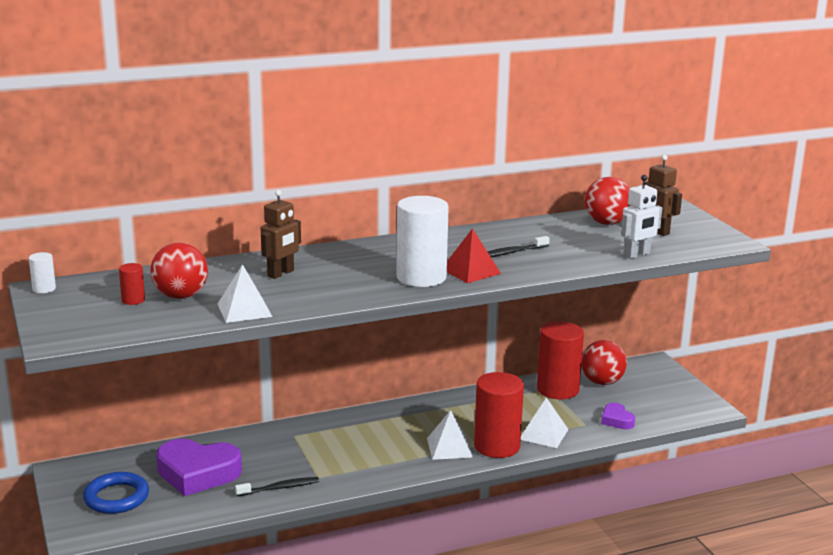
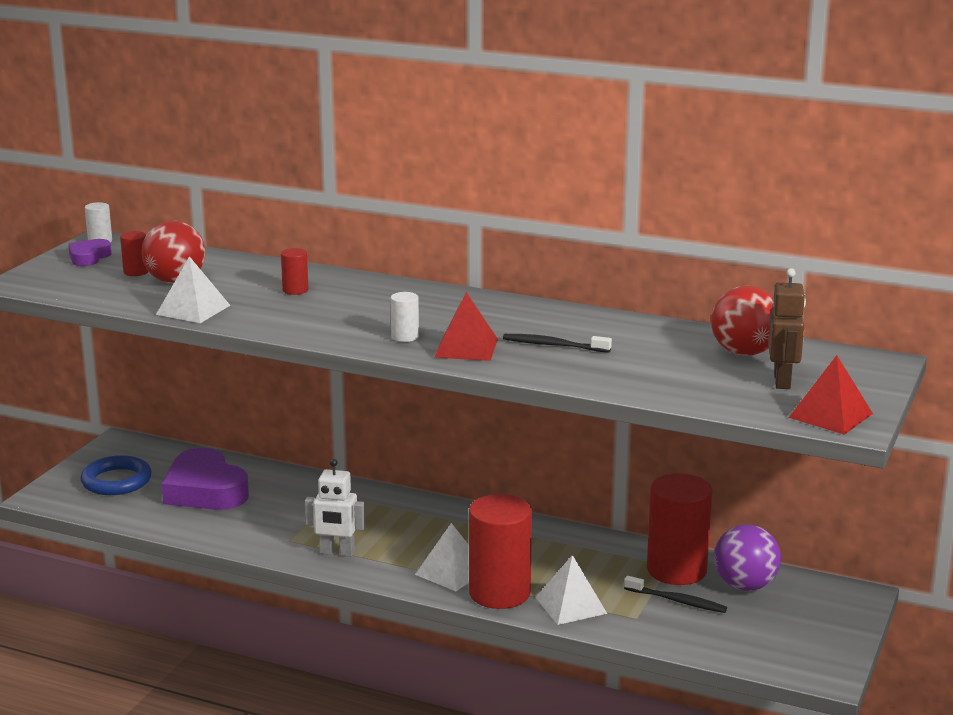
camera: 45 degrees right, 0 degrees up
black toothbrush [235,477,319,496] -> black toothbrush moved to [624,576,727,613]
brown robot [261,190,301,279] -> red cylinder [281,248,309,295]
white cylinder [396,196,449,287] -> white cylinder [390,292,419,342], size x0.44
red ball [581,340,627,385] -> purple ball [714,525,781,591]
purple heart [601,403,635,429] -> purple heart moved to [68,239,111,266]
white robot [621,175,662,259] -> white robot moved to [305,459,365,557]
none -> red pyramid [789,355,873,435]

